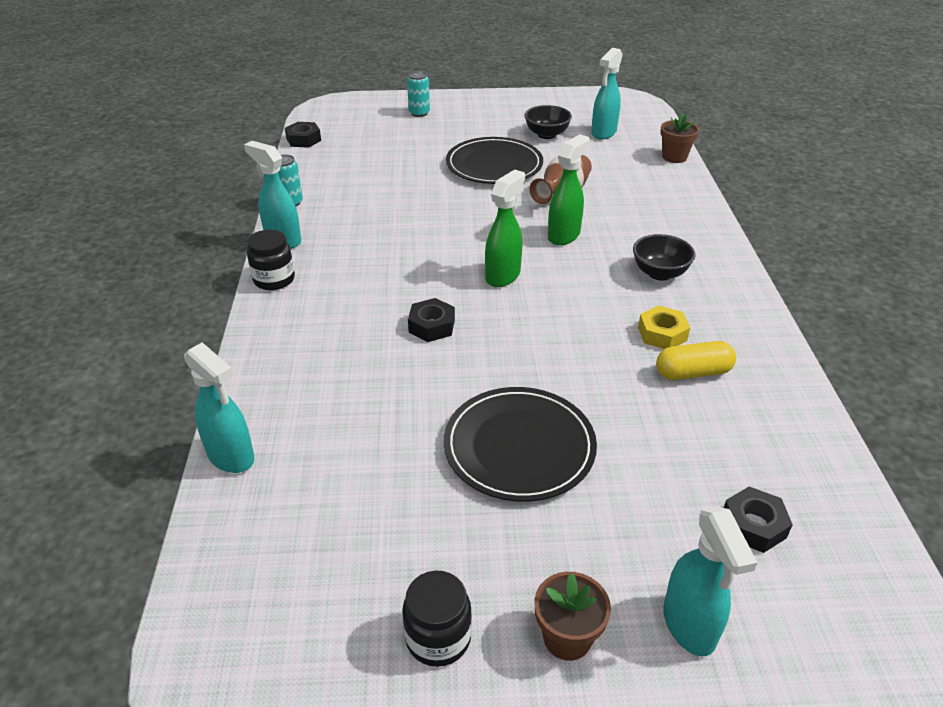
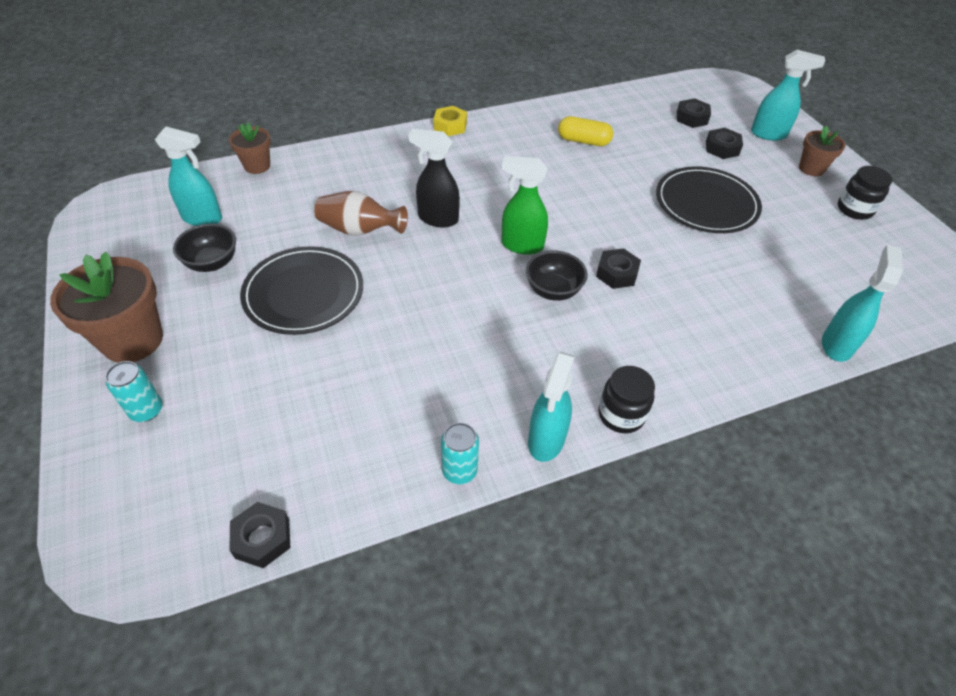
camera: 110 degrees left, 10 degrees up
green spray bottle [548,134,590,245] -> black spray bottle [409,129,460,227]
black bowl [633,234,696,281] -> black bowl moved to [526,251,588,301]
yellow nut [638,305,690,349] -> yellow nut moved to [433,106,467,136]
yellow capsule [656,341,736,380] -> yellow capsule turned 45 degrees counterclockwise [558,116,613,146]
turquoise spray bottle [663,507,758,656] -> turquoise spray bottle turned 45 degrees clockwise [751,50,825,141]
none -> brown flower pot [50,252,163,363]
none -> black nut [706,128,743,159]

